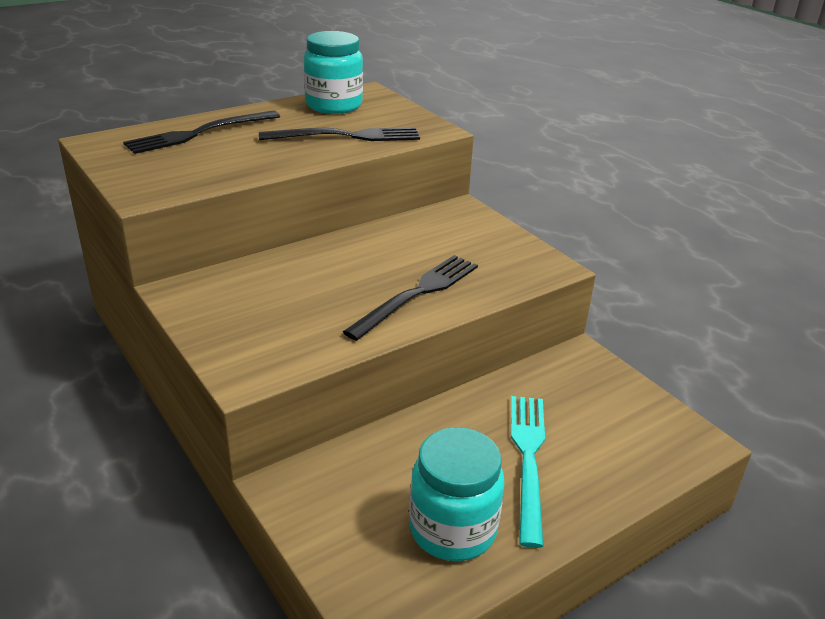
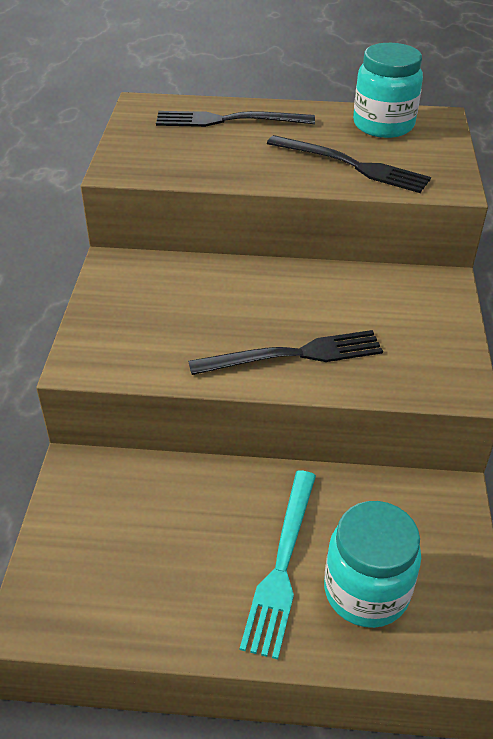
camera: 40 degrees right, 10 degrees up
turquoise jar [409,427,504,561] -> turquoise jar moved to [324,501,421,628]
turquoise fork [511,396,545,548] -> turquoise fork turned 150 degrees clockwise [240,470,316,660]

